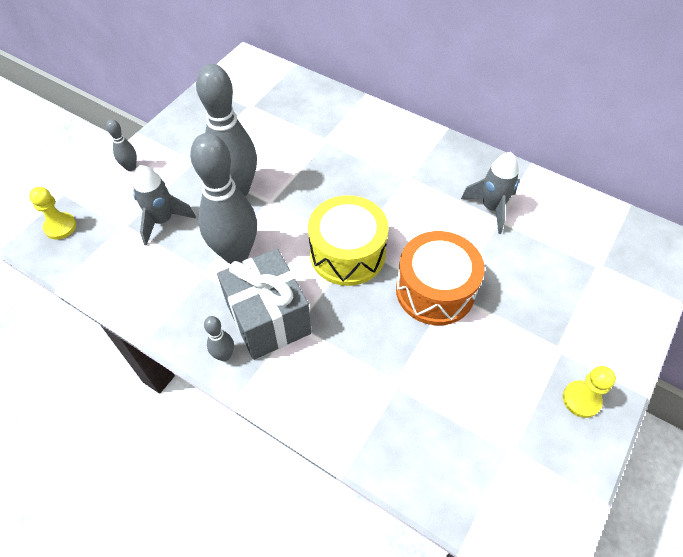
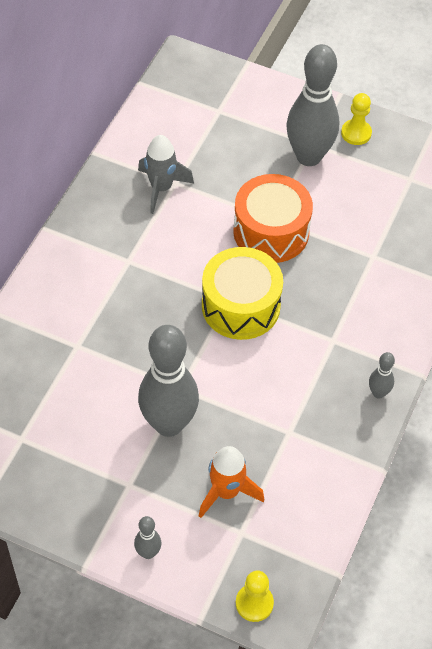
camera: 100 degrees left, 0 degrees up
grey rocket [133,165,196,246] -> orange rocket [199,446,264,518]
grey bowling pin [190,133,257,264] -> grey bowling pin moved to [286,44,339,166]
grey gift [217,249,311,360] -> none

